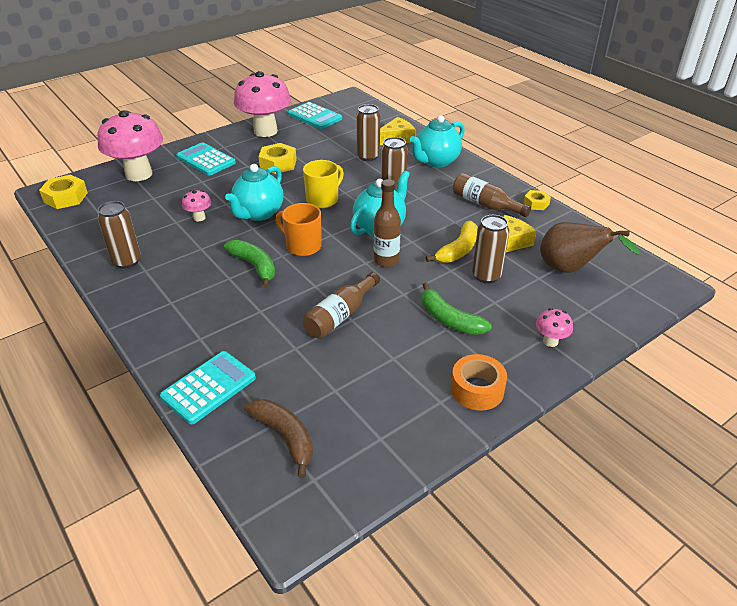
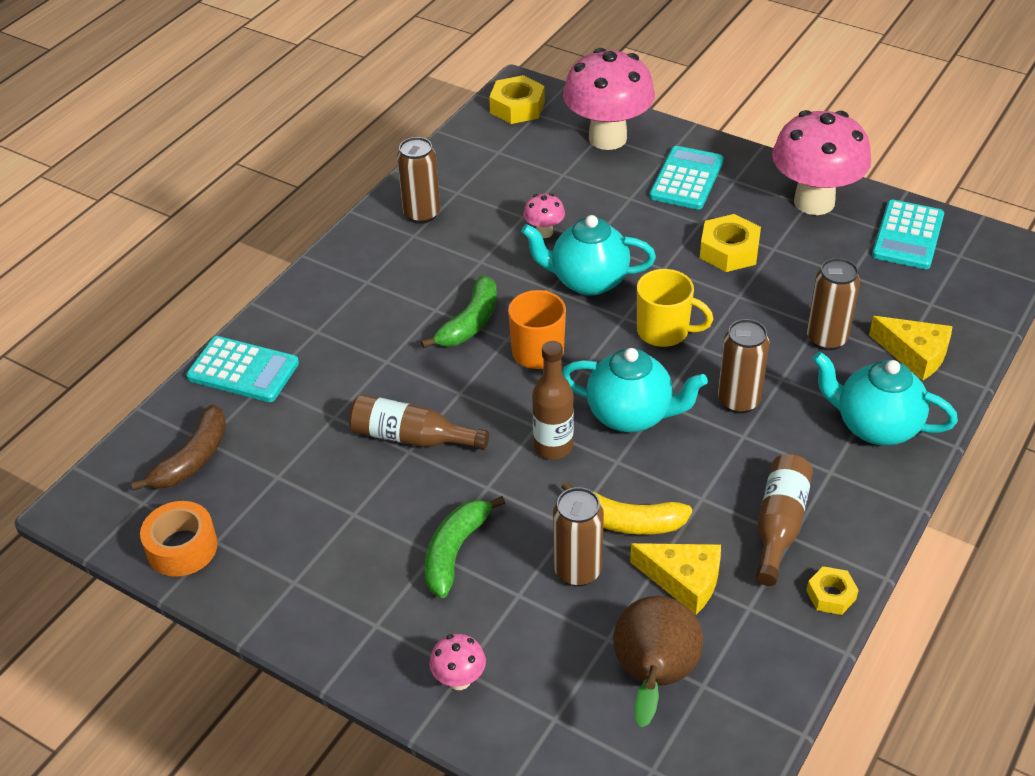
camera: 70 degrees right, 5 degrees up
orange tape [451,354,507,411] -> orange tape moved to [140,501,218,577]

